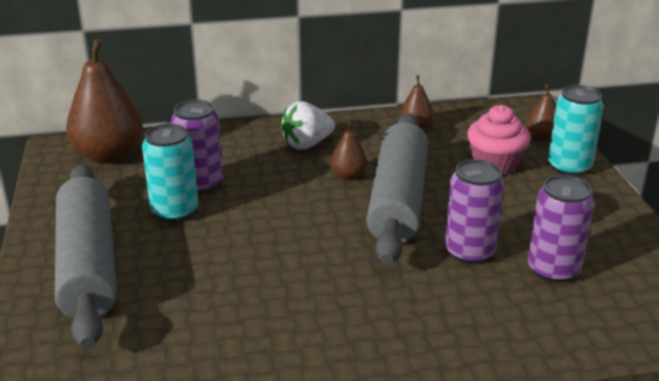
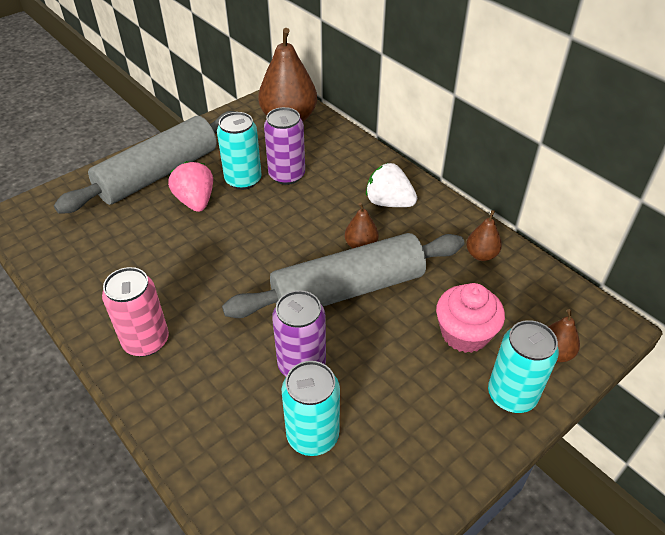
camera: 60 degrees right, 15 degrees up
purple can [528,175,594,283] -> turquoise can [282,361,340,456]
none -> pink can [102,267,169,357]
none -> pink strawberry [168,161,213,212]

